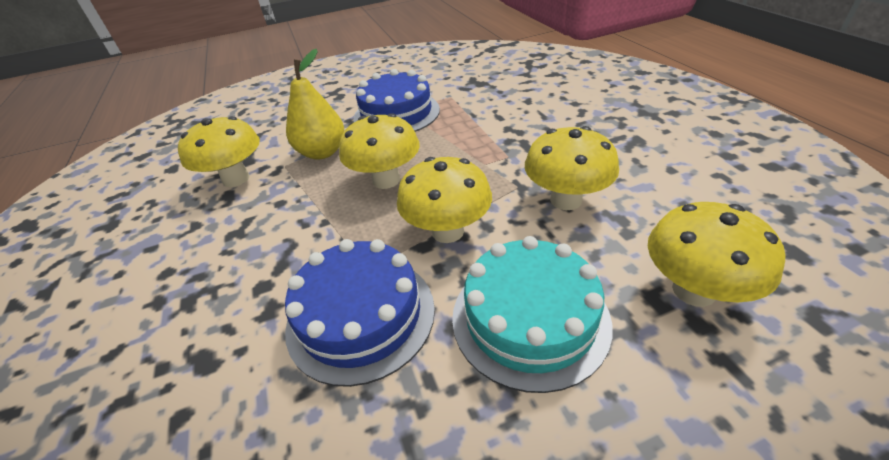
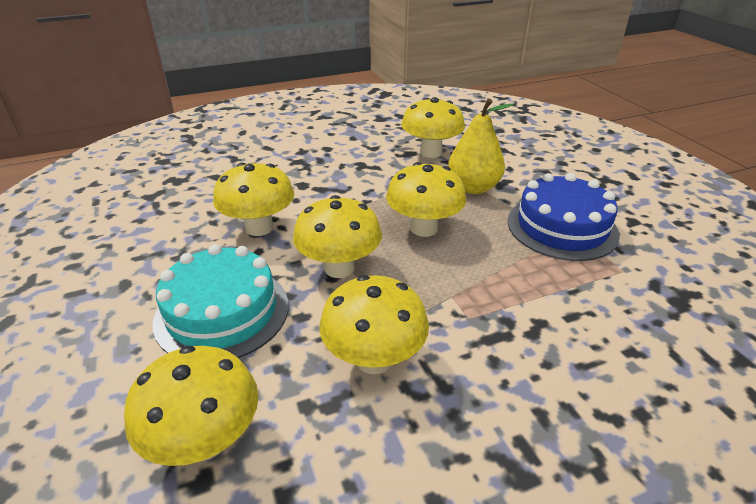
camera: 85 degrees right, 5 degrees down
blue cake [285,239,435,387] -> yellow mushroom [213,163,294,236]

